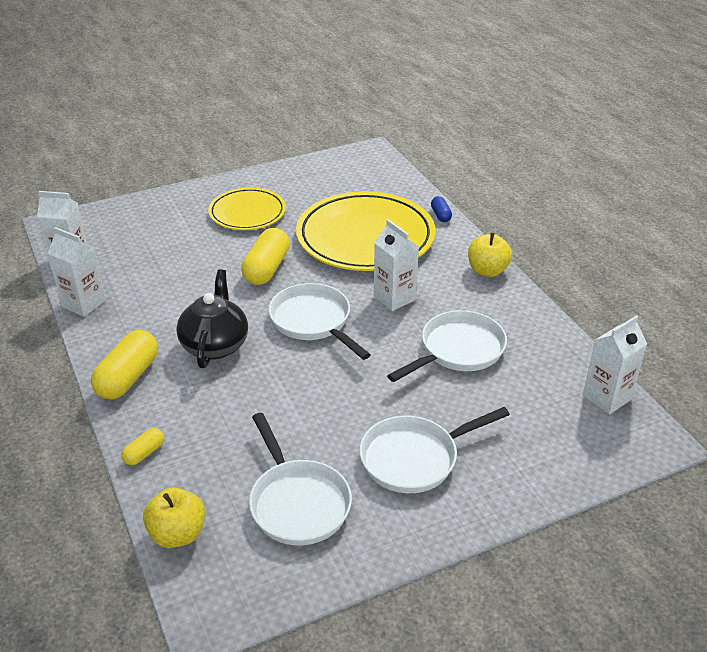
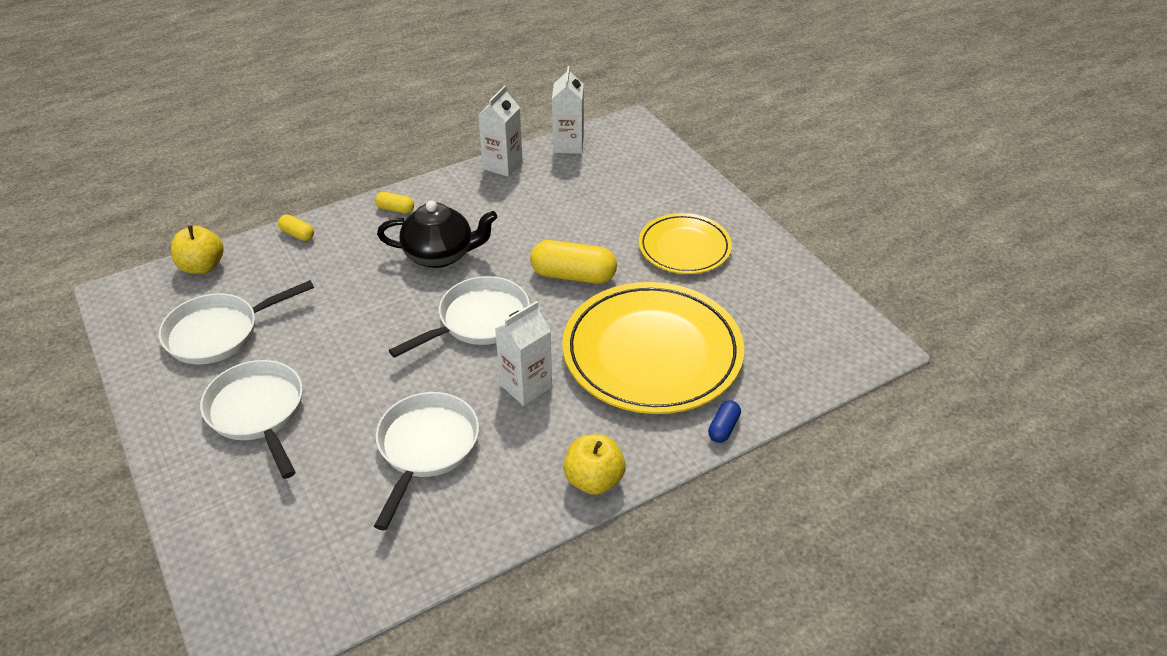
camera: 85 degrees right, 5 degrees up
yellow capsule [91,330,158,399] -> yellow capsule [375,192,414,213], size x0.51
white pan [387,310,507,382] -> white pan turned 120 degrees counterclockwise [374,392,479,530]
blue capsule [431,196,452,222] -> blue capsule turned 45 degrees counterclockwise [708,400,741,443]
white carton [583,315,647,415] -> none

